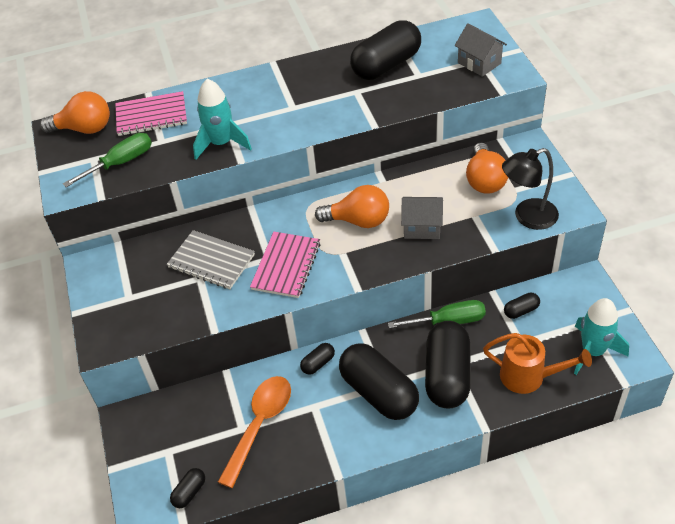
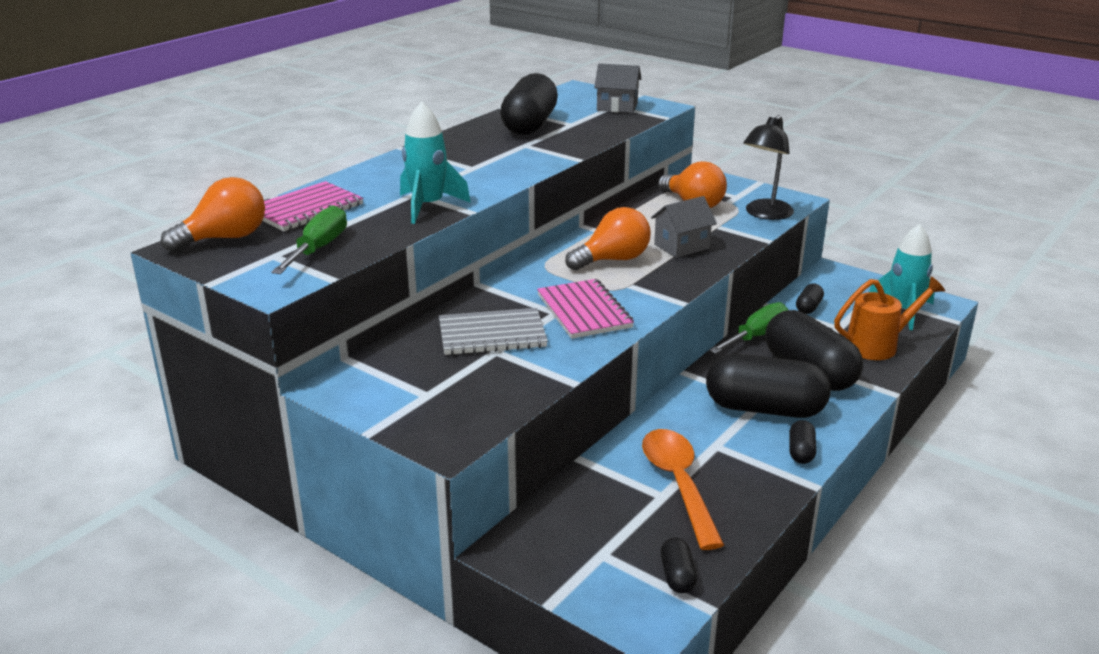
camera: 40 degrees left, 20 degrees down
black capsule [300,343,335,375] -> black capsule moved to [789,420,816,464]

